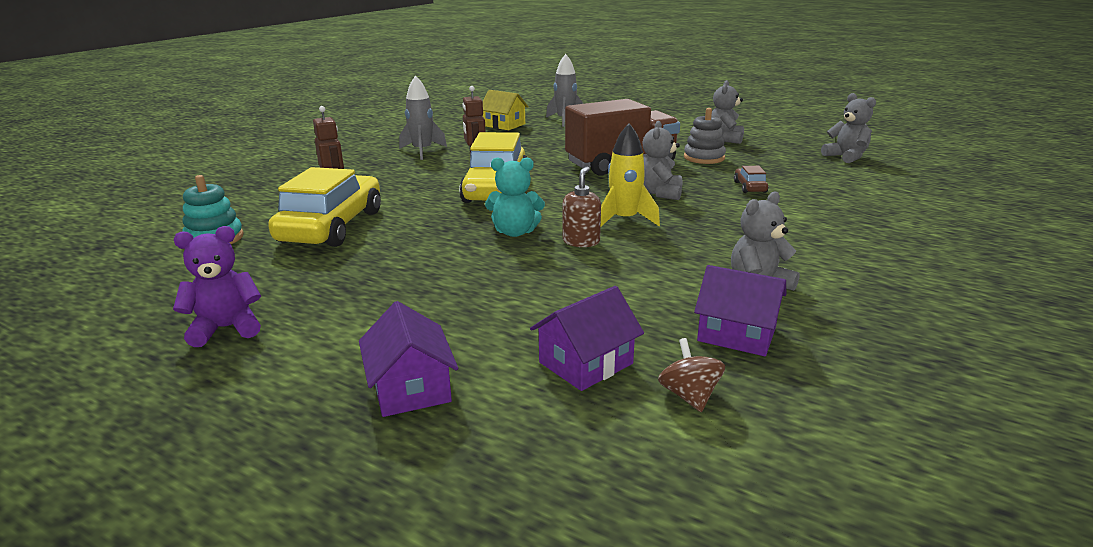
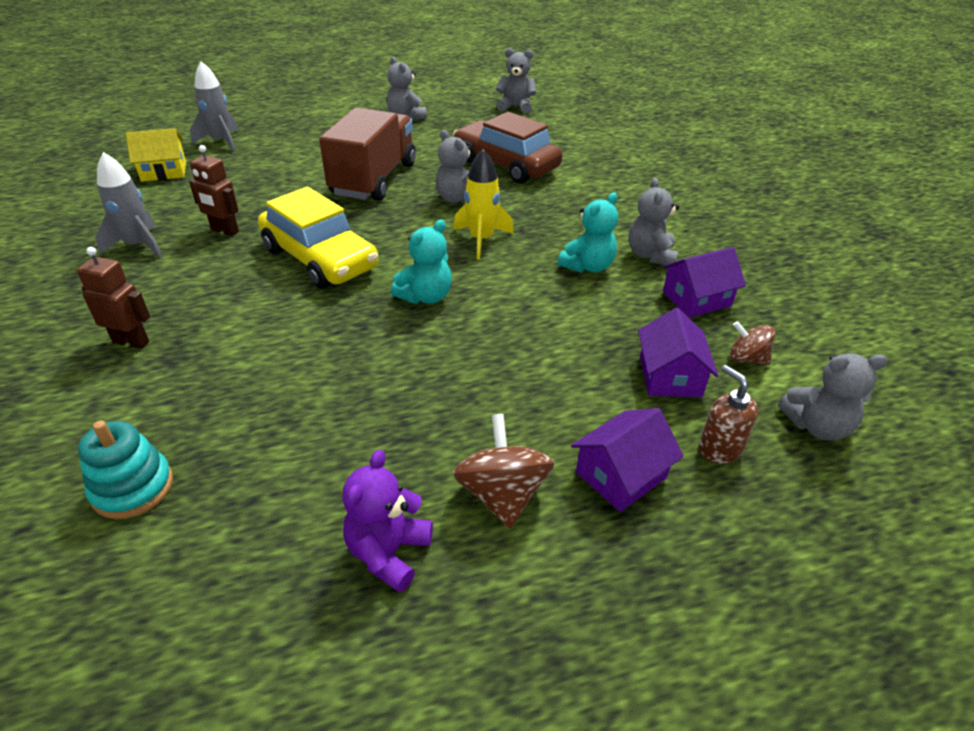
camera: 50 degrees left, 15 degrees up
yellow car [268,167,381,247] -> none
purple house [359,301,458,417] -> purple house turned 60 degrees counterclockwise [571,408,684,512]
brown soap dispenser [562,166,601,247] -> brown soap dispenser moved to [699,365,759,464]
grey stacking toy [684,108,726,164] -> none
brown car [734,166,768,193] -> brown car [453,112,563,184], size x2.38
none -> brown spinning top [453,414,554,528]
none -> turquoise teddy bear [558,192,618,273]
none -> grey teddy bear [778,353,887,441]

